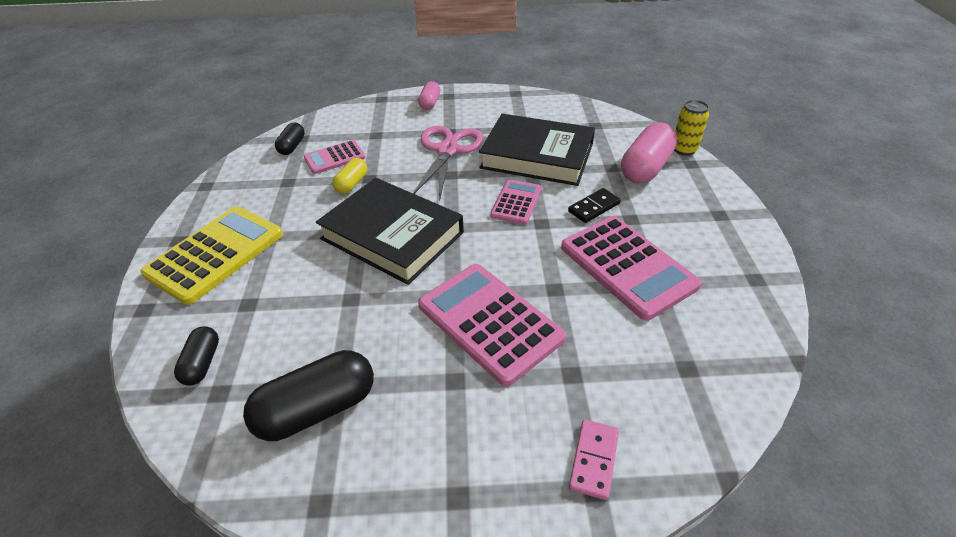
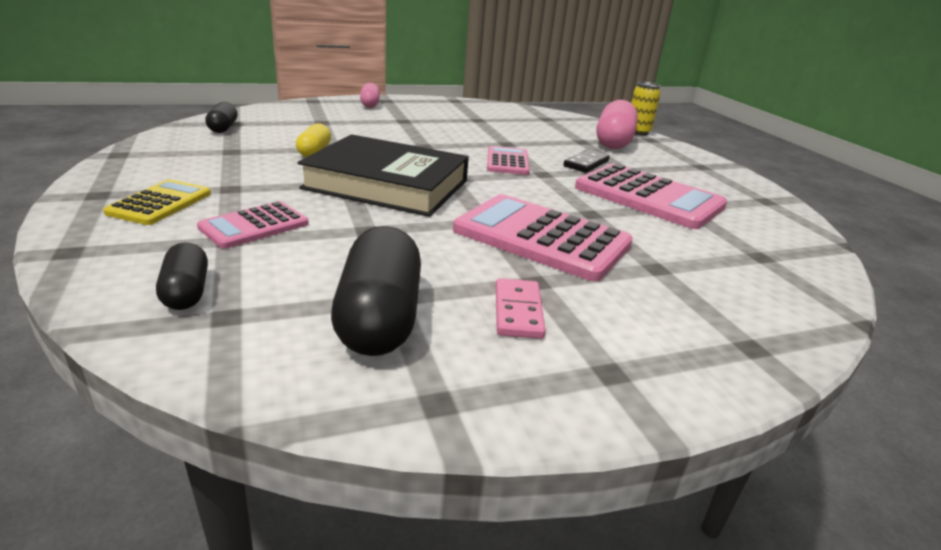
camera: 20 degrees left, 15 degrees down
yellow calculator [141,206,283,305] -> yellow calculator [103,179,211,225], size x0.56
black capsule [243,350,374,441] -> black capsule turned 45 degrees counterclockwise [331,226,421,356]
pink calculator [304,140,366,174] -> pink calculator moved to [197,201,309,249]
pink scissors [413,126,484,202] -> none
black book [479,114,595,186] -> none
pink domino [569,419,619,500] -> pink domino moved to [496,278,546,339]

